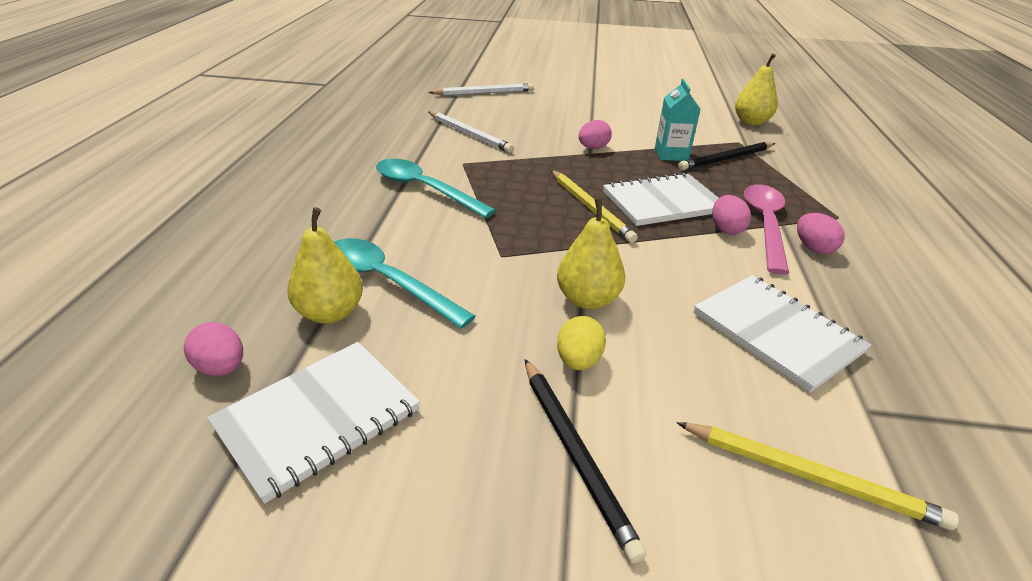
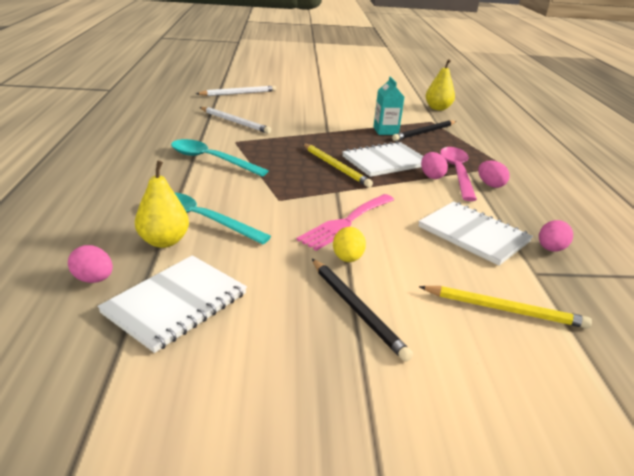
camera: 10 degrees left, 5 degrees down
yellow pear [557,198,625,309] -> pink fork [296,194,394,251]
pink egg [579,120,612,149] -> pink egg moved to [539,220,573,252]

